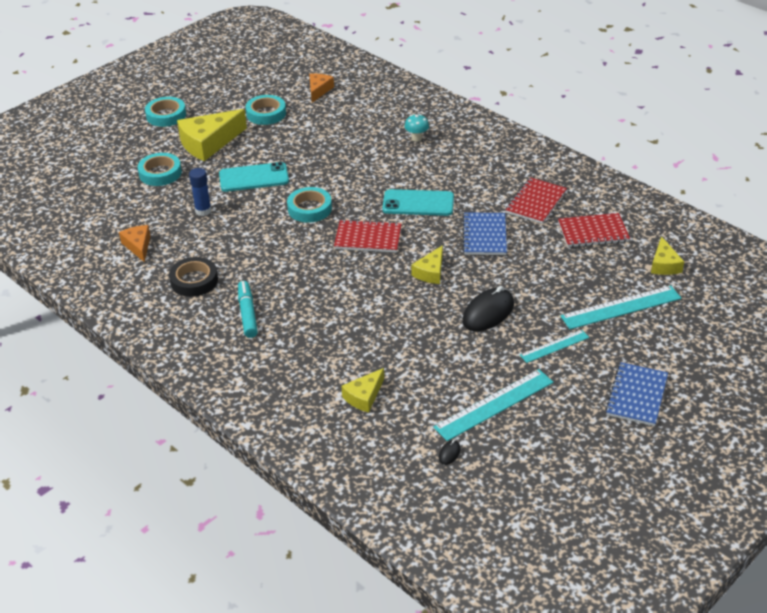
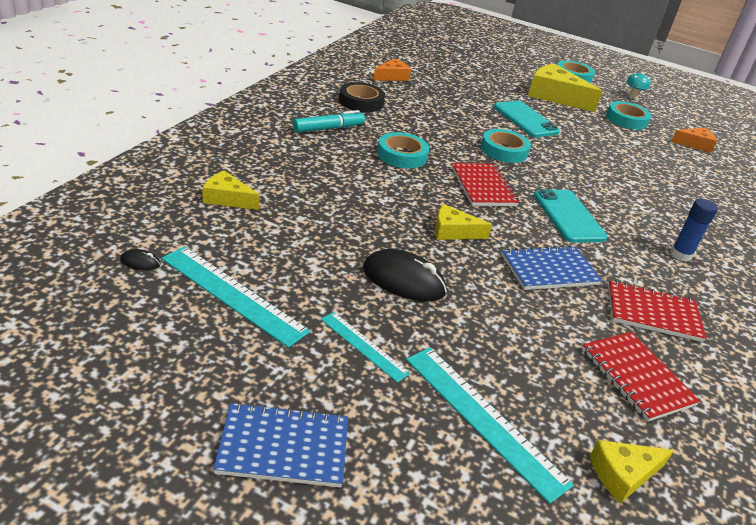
camera: 65 degrees right, 5 degrees down
turquoise tape [137,153,182,186] -> turquoise tape moved to [377,132,429,168]
blue glue stick [189,168,212,216] -> blue glue stick moved to [670,199,718,262]
turquoise mushroom [404,114,429,142] -> turquoise mushroom moved to [626,72,651,99]

